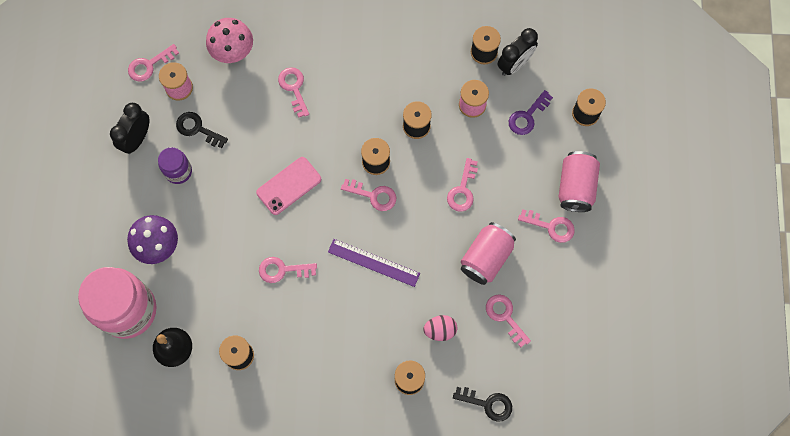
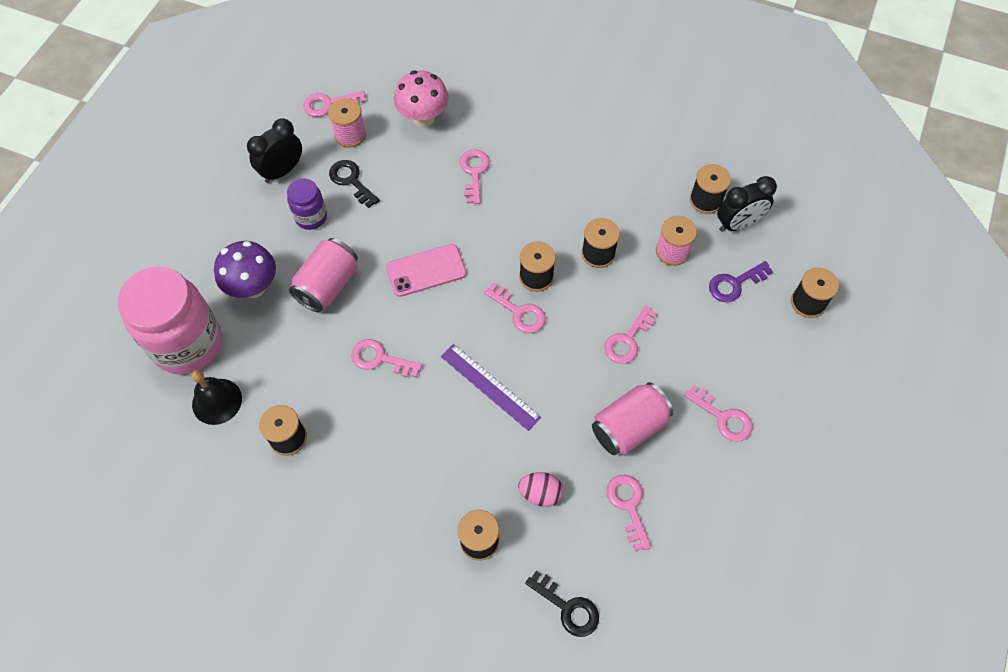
camera: 20 degrees right, 10 degrees down
pink can [559,151,600,212] -> pink can moved to [289,238,358,312]

